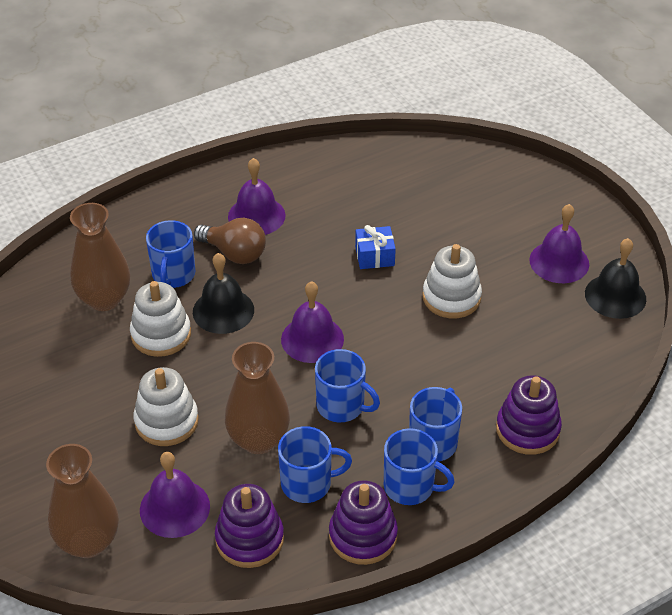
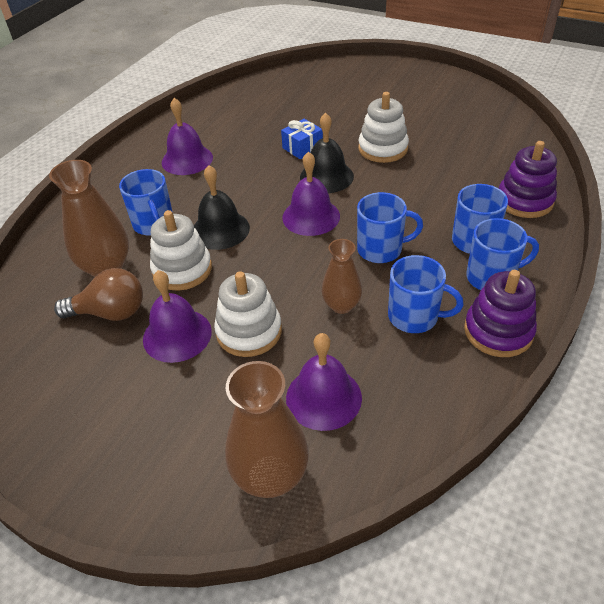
camera: 30 degrees left, 0 degrees up
brown light bulb [194,218,266,264] -> brown light bulb moved to [54,268,143,321]
purple stacking toy [215,484,284,568] -> none
brown vase [225,342,290,454] -> brown vase [322,239,362,314], size x0.62
blue mug [278,426,352,503] -> blue mug turned 60 degrees clockwise [388,255,463,333]
purple bell [529,204,589,283] -> purple bell moved to [143,270,212,363]
black bell [585,238,646,319] -> black bell moved to [300,113,354,193]

